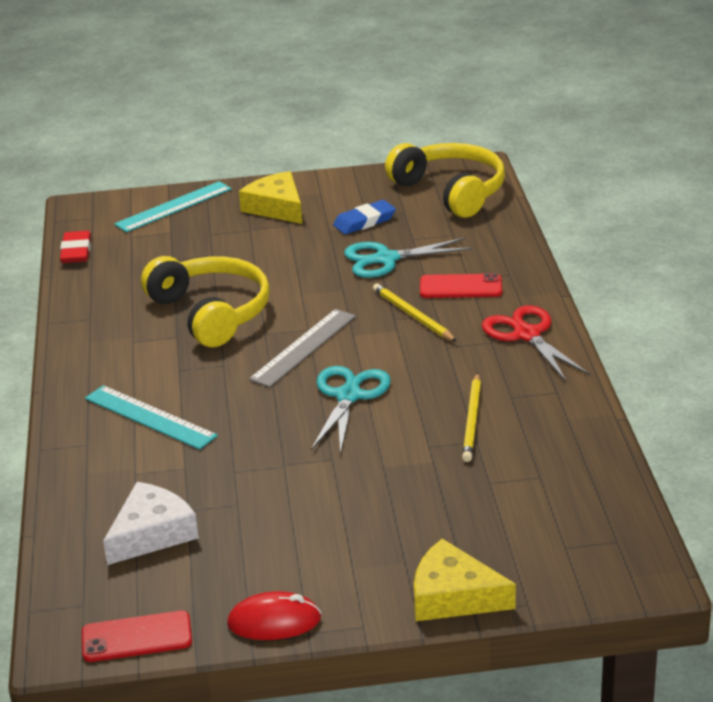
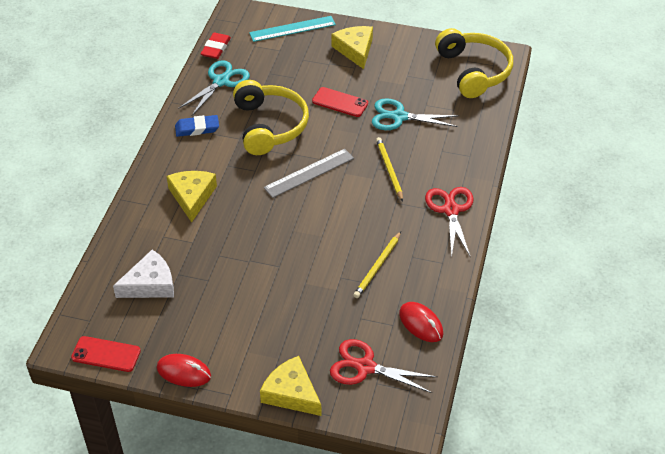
camera: 20 degrees right, 15 degrees up
turquoise ruler [85,385,218,450] -> yellow cheese [167,171,217,223]
turquoise scissors [311,366,391,455] -> turquoise scissors moved to [178,60,250,116]
blue eraser [333,200,396,235] -> blue eraser moved to [175,115,219,137]
red phone [420,273,502,298] -> red phone moved to [312,87,368,117]
none -> red scissors [330,339,437,393]
none -> red mouse [399,302,443,342]

